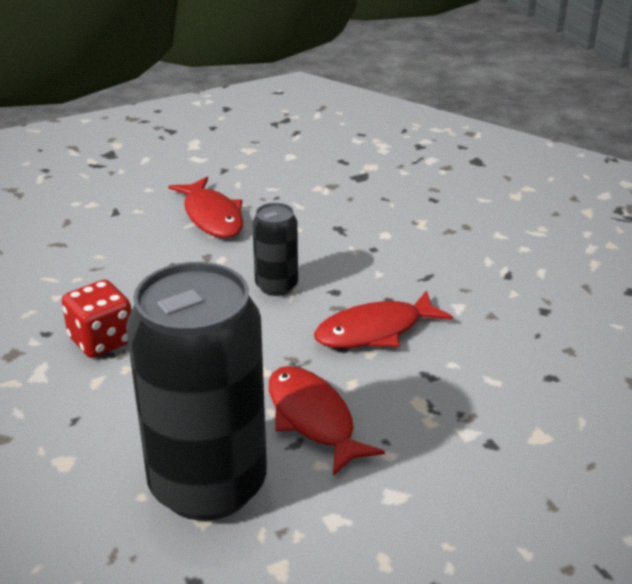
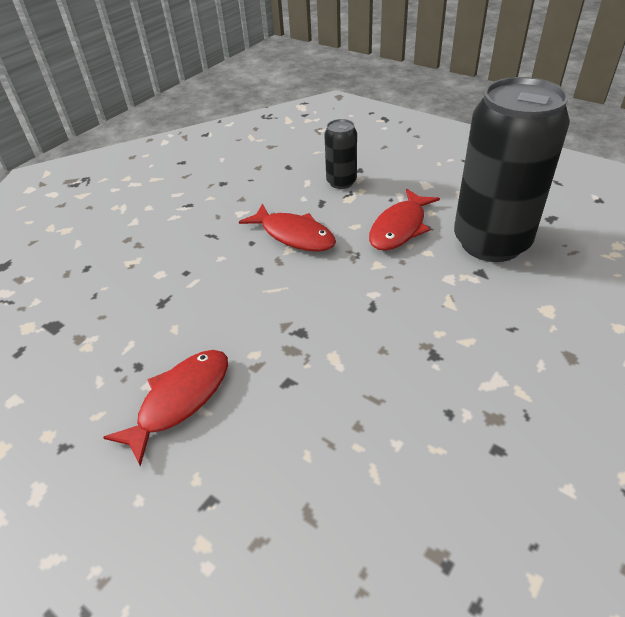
camera: 115 degrees left, 10 degrees up
red dice [62,280,132,358] -> none
black can [252,203,298,296] -> black can moved to [324,119,357,189]

